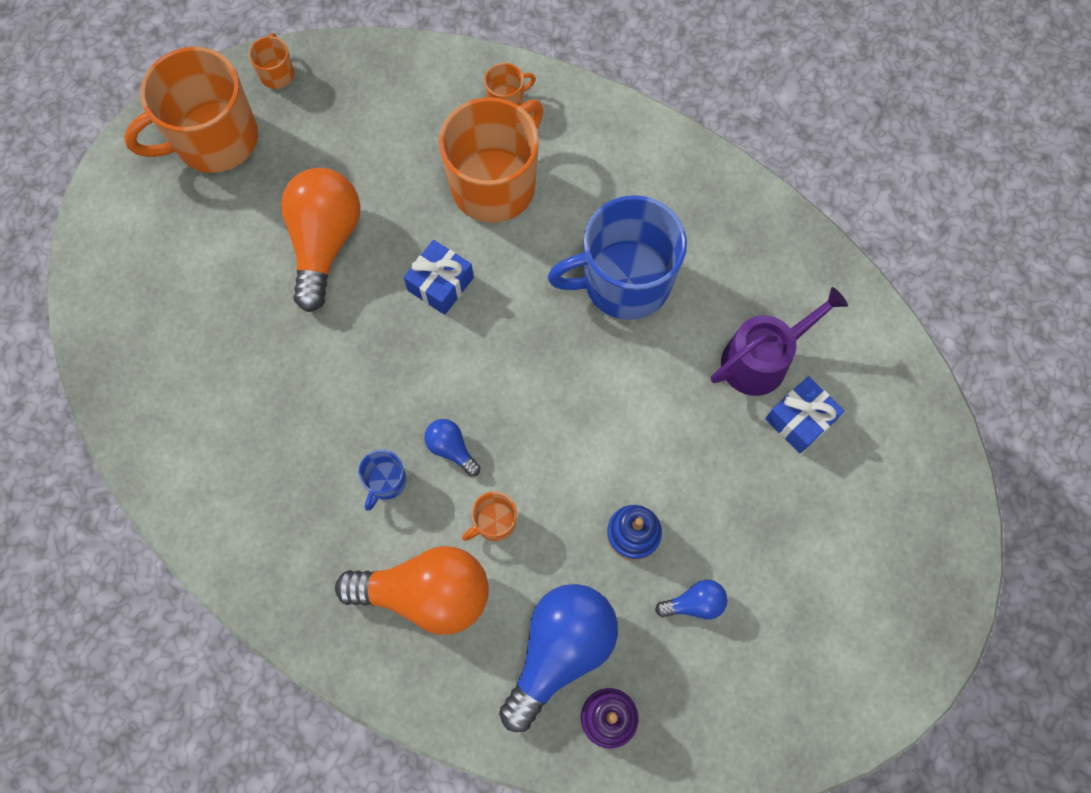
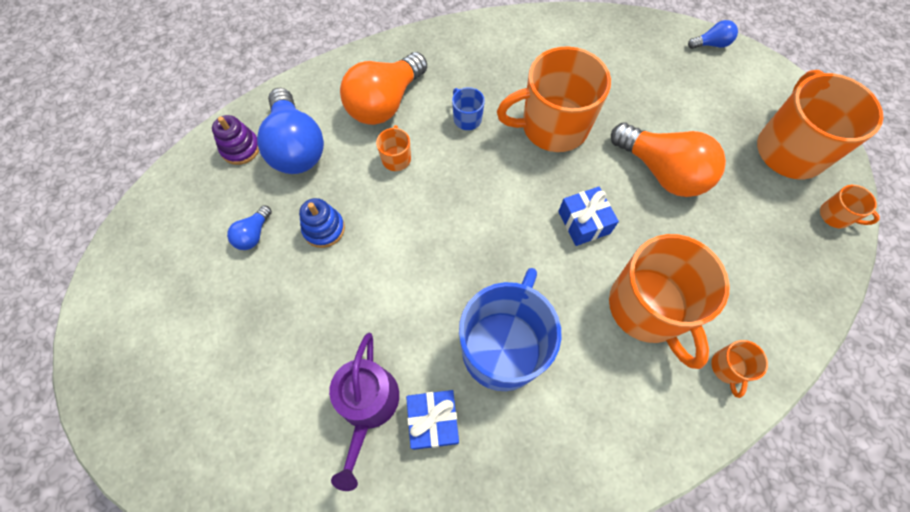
camera: 125 degrees right, 5 degrees down
blue light bulb [424,419,481,477] -> blue light bulb moved to [688,20,738,49]
blue gift [765,376,844,454] -> blue gift moved to [406,390,459,450]
none -> orange mug [497,46,611,152]

